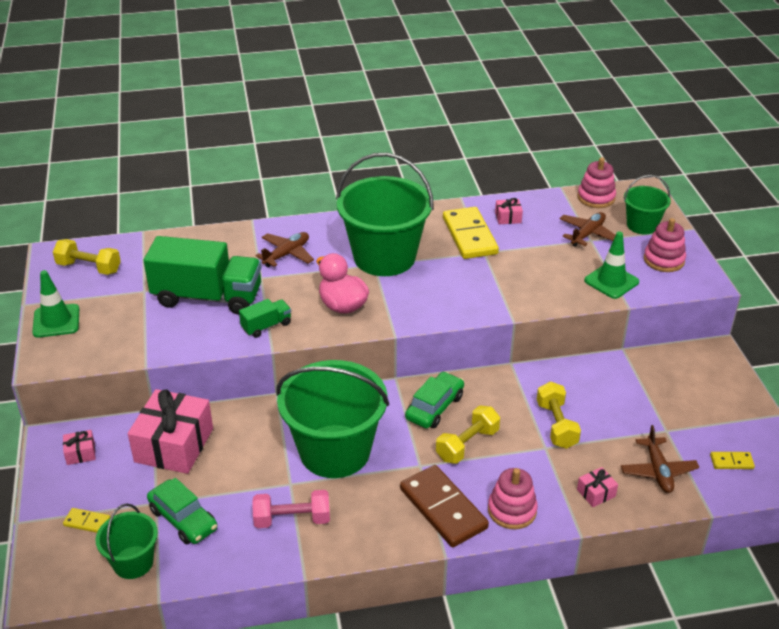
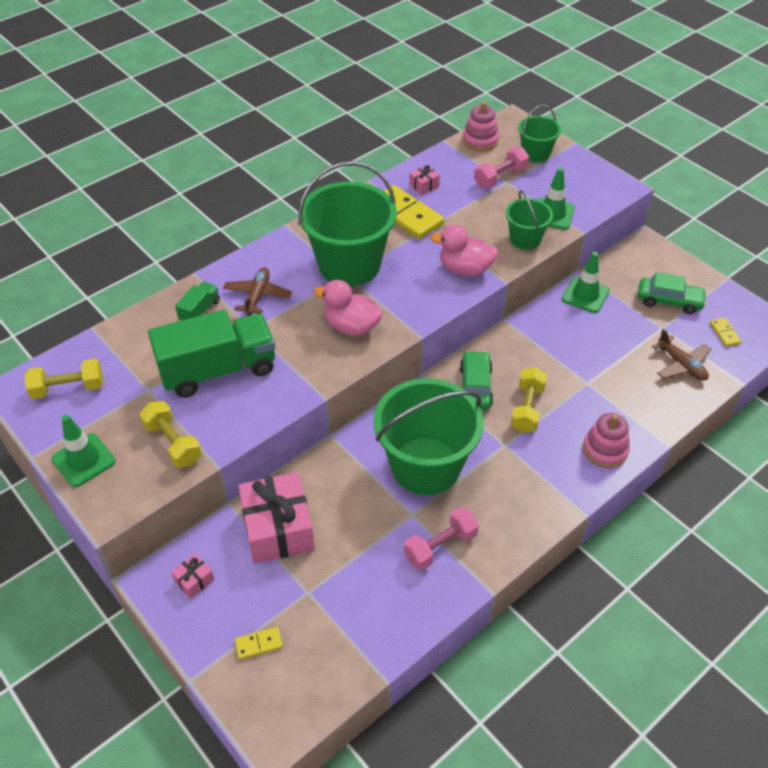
camera: 30 degrees left, 10 degrees up
green bucket [96,503,158,579] -> green bucket moved to [505,190,553,250]
green car [147,478,218,544] -> green car moved to [638,272,707,314]
green truck [239,299,291,338] -> green truck moved to [175,282,220,321]
brown domino [400,465,489,547] -> none
yellow dumbbell [537,381,581,449] -> yellow dumbbell moved to [140,401,202,468]
brown plane [559,212,615,247] -> pink dumbbell [474,147,529,188]
pink gift [577,467,618,507] -> none
pink stacking toy [644,218,686,272] -> none
yellow domino [710,452,755,469] -> yellow domino turned 75 degrees counterclockwise [710,318,742,347]
none -> pink duck [430,224,498,276]
none -> green traffic cone [562,252,610,313]

